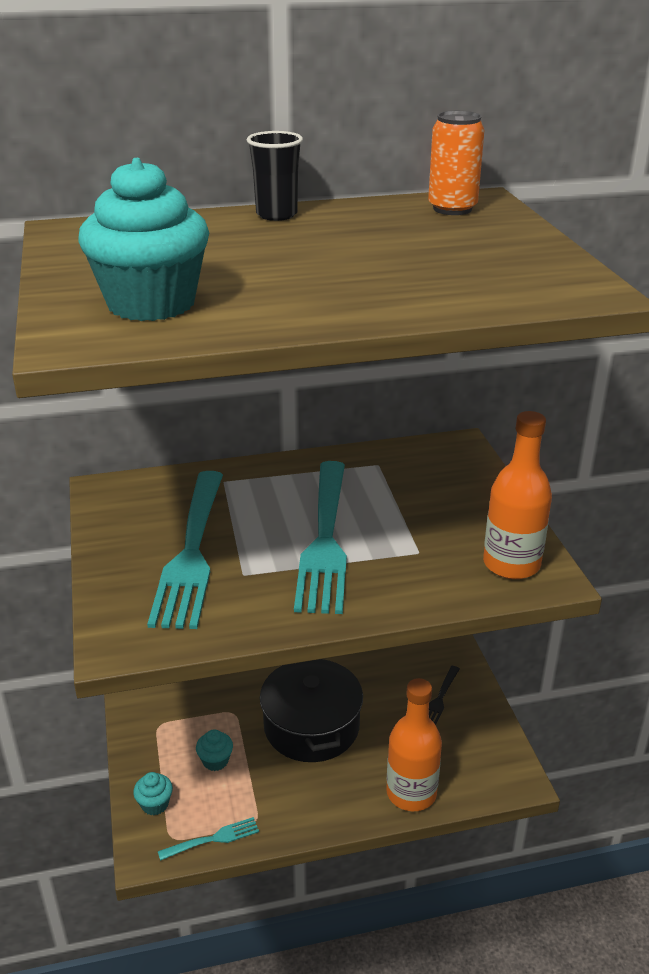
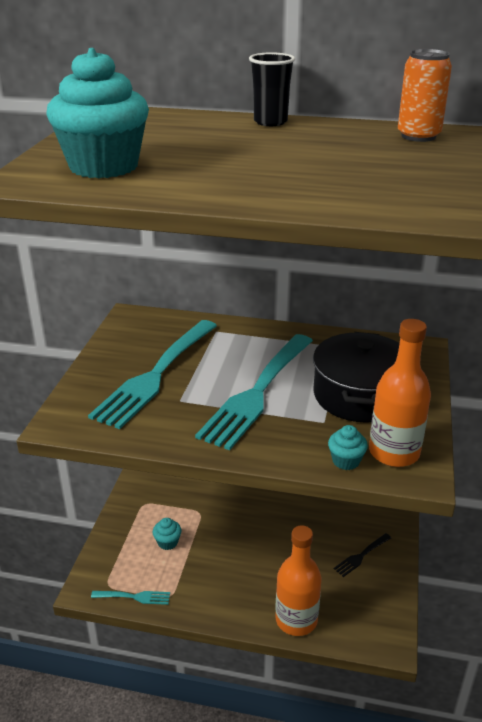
camera: 25 degrees right, 0 degrees up
turquoise cupcake [133,772,173,815] -> turquoise cupcake moved to [328,425,368,470]
black pot [260,659,363,762] -> black pot moved to [313,332,400,423]

